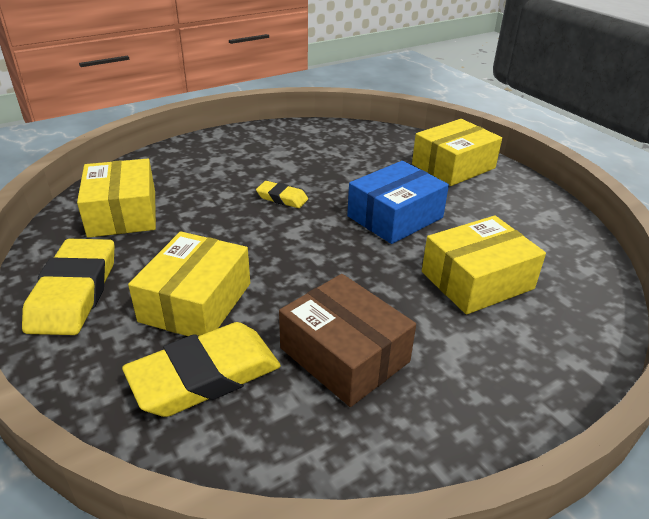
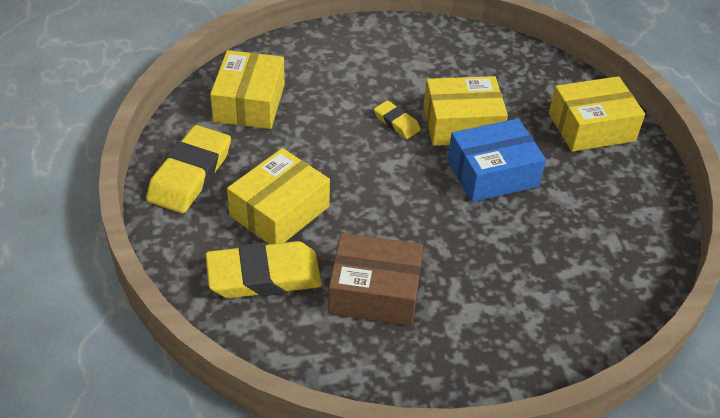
camera: 20 degrees right, 10 degrees up
brown box [279,274,416,407] -> brown box turned 60 degrees counterclockwise [328,233,423,326]
yellow box [422,215,546,315] -> yellow box moved to [423,76,508,146]

